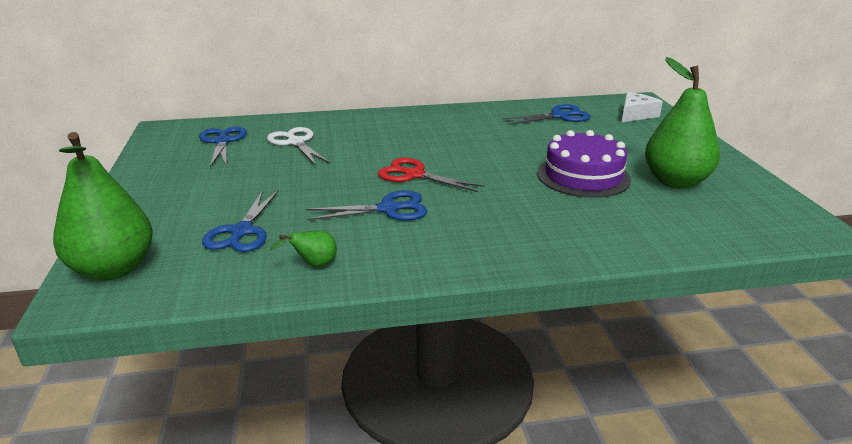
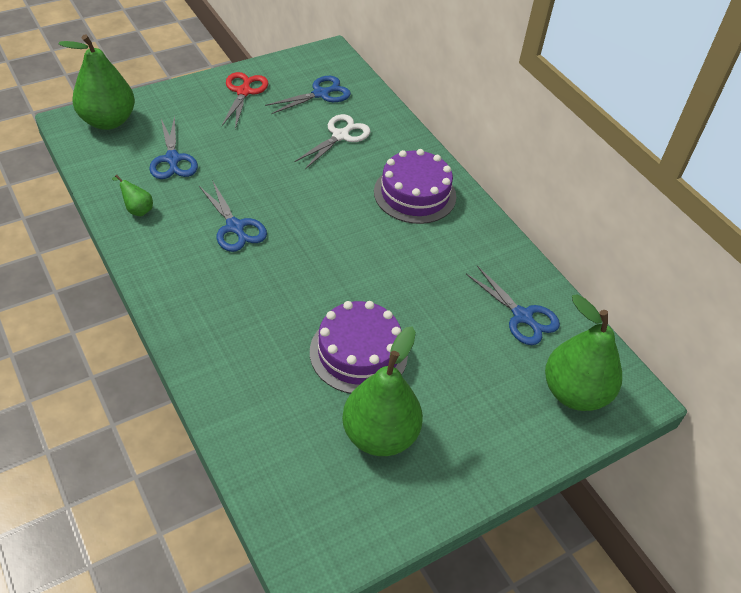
camera: 65 degrees right, 20 degrees up
blue scissors [202,190,279,252] -> blue scissors turned 90 degrees counterclockwise [149,116,198,179]
red scissors [378,158,485,192] -> red scissors moved to [222,72,268,129]
white cheese [622,92,663,122] -> green pear [545,294,622,411]
none -> purple cake [374,149,456,224]

